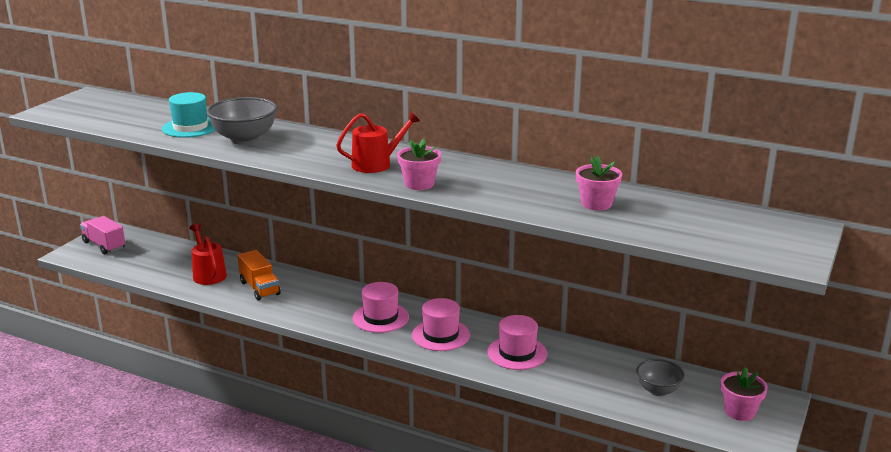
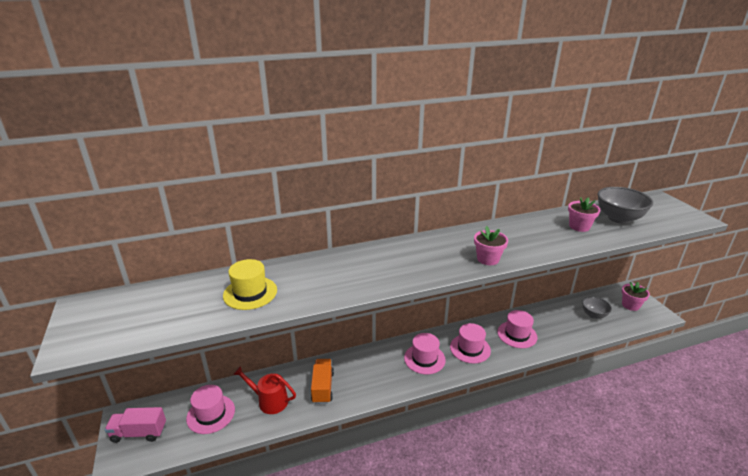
camera: 45 degrees left, 5 degrees up
turquoise hat [162,92,215,138] -> yellow hat [223,259,277,310]
grey bowl [206,97,277,145] -> grey bowl moved to [598,187,653,224]
orange truck [237,250,281,301] -> orange truck turned 105 degrees counterclockwise [311,359,334,404]
red watering can [336,112,420,173] -> none
none -> pink hat [186,385,235,434]

